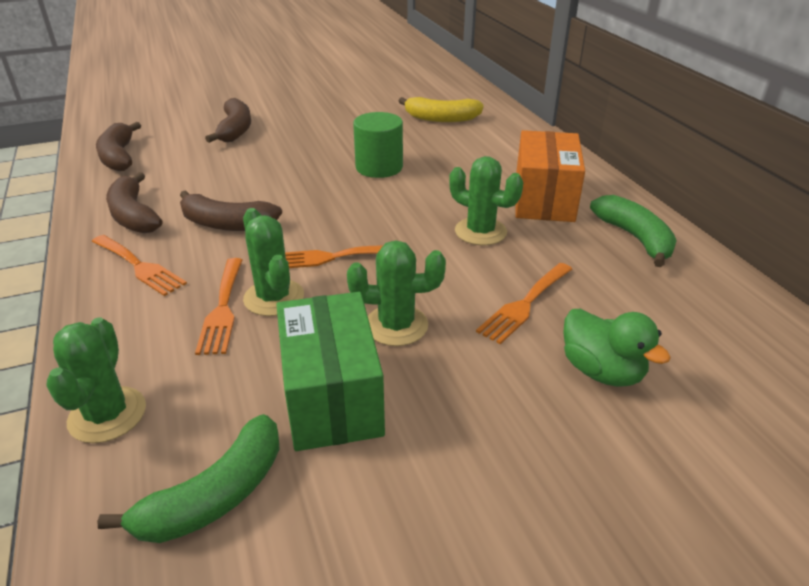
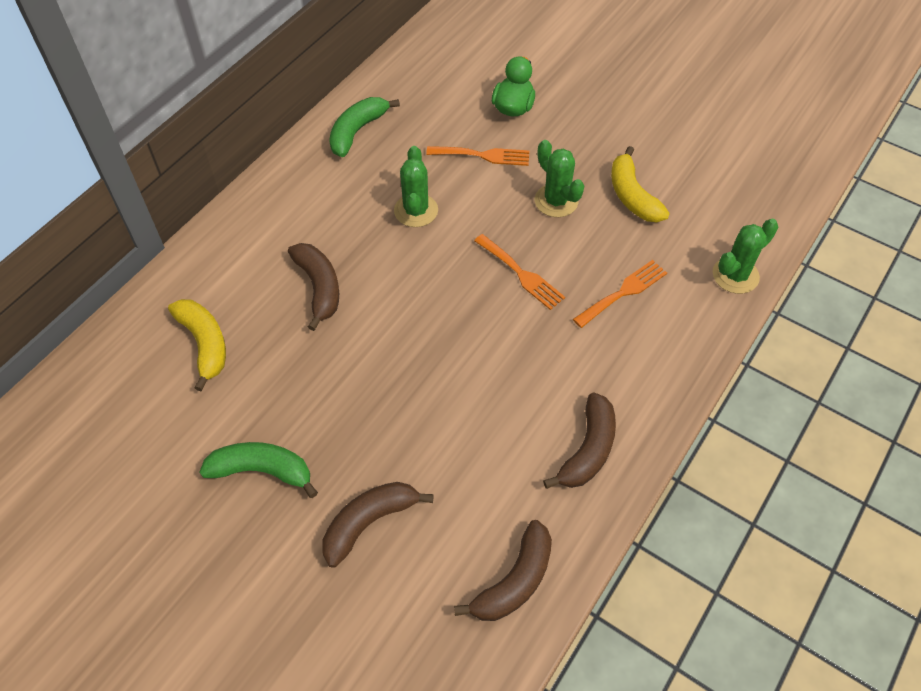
camera: 125 degrees left, 20 degrees up
orange fork [92,235,187,296] -> none
green banana [97,414,280,543] -> green banana moved to [200,442,318,498]
brown banana [180,190,282,231] -> brown banana moved to [288,243,339,331]
green cactus [243,208,304,316] -> none
green box [276,292,385,451] -> yellow banana [611,146,670,222]
green cylinder [353,112,403,178] -> none
orange box [515,130,585,222] -> none

